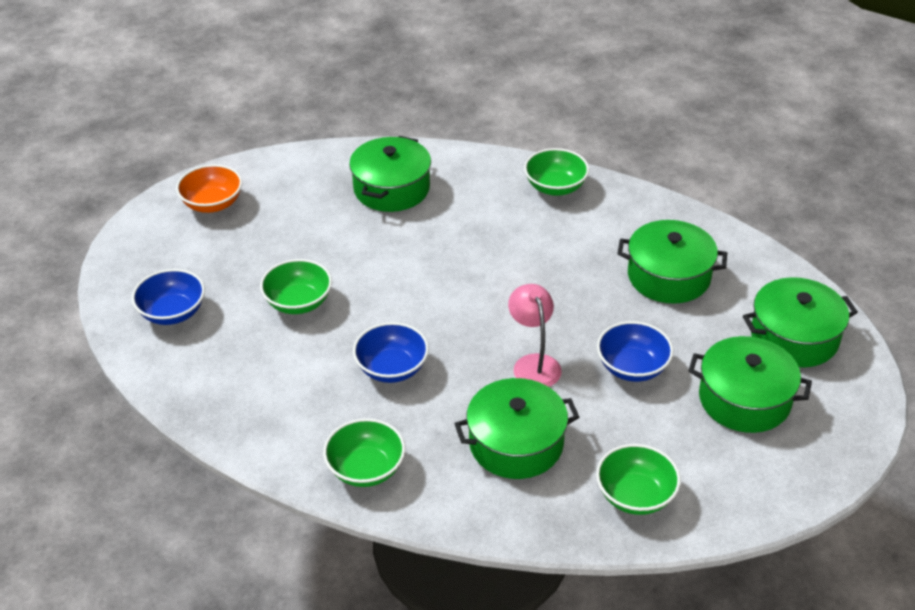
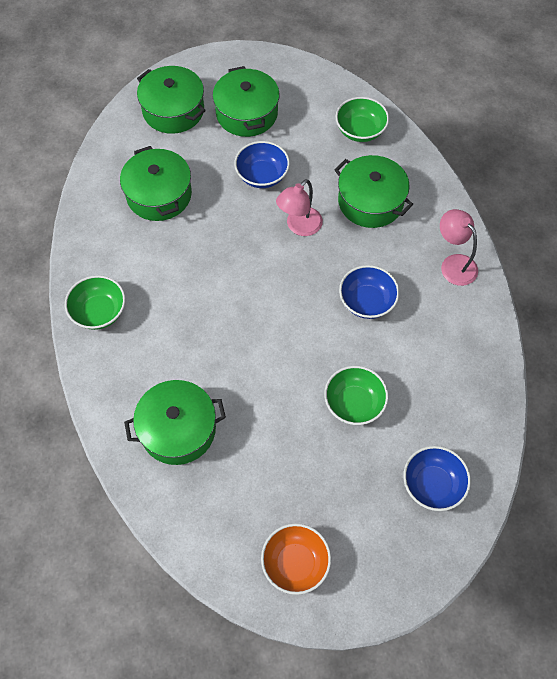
camera: 125 degrees left, 20 degrees up
green bowl [323,418,405,487] -> pink lamp [440,209,478,286]

